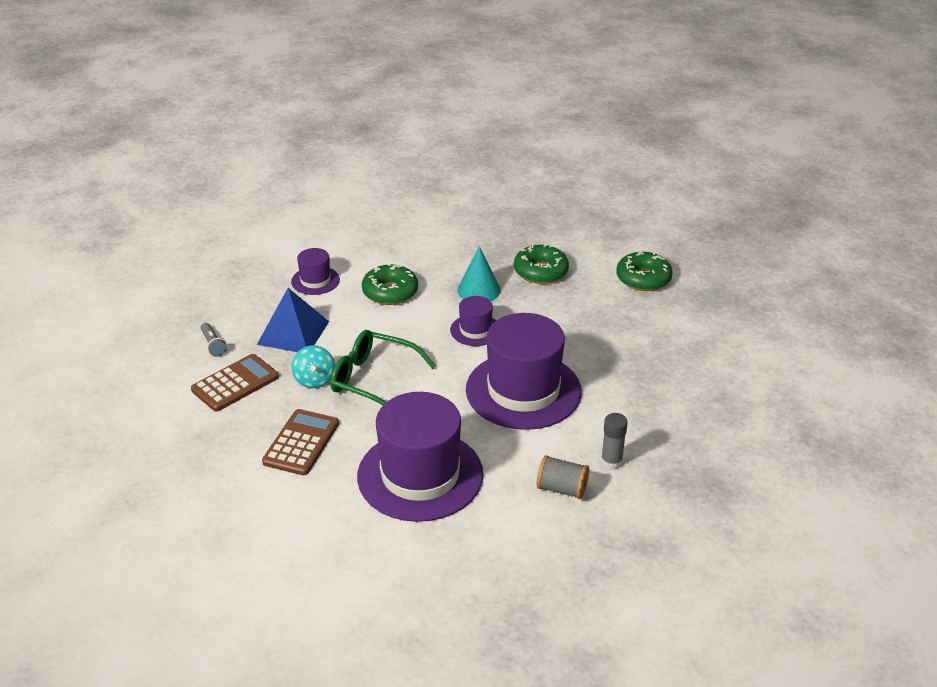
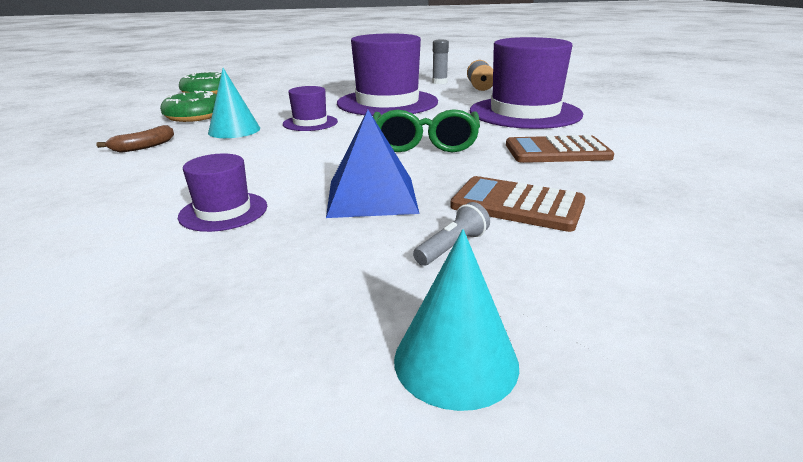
camera: 110 degrees left, 10 degrees down
turquoise spinning top [292,345,335,388] -> none
green donut [362,263,418,305] -> none
none -> brown banana [96,125,174,153]
none -> turquoise cone [394,229,519,411]

